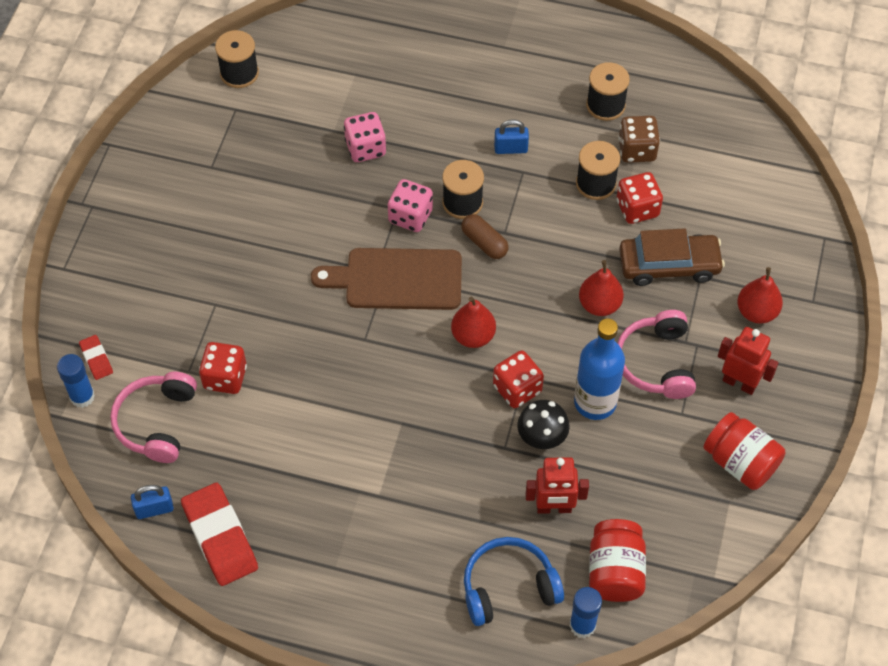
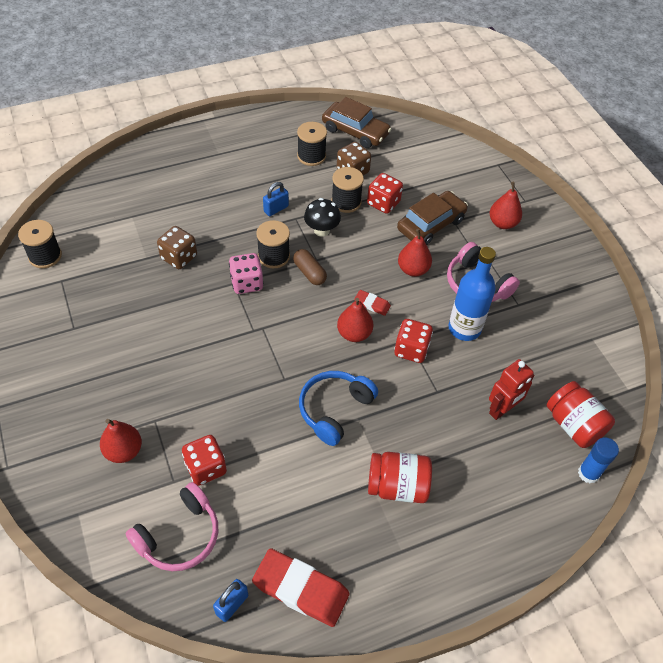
camera: 40 degrees left, 5 degrees down
blue glue stick [57,354,95,408] -> none
red eraser [79,335,113,380] -> red eraser moved to [354,290,391,316]
pink headphones [110,372,197,463] -> pink headphones turned 105 degrees counterclockwise [126,482,218,571]
brown cutting board [311,248,462,310] -> none
pink dice [344,112,386,162] -> brown dice [157,226,197,269]
brown capsule [461,214,509,259] -> brown capsule turned 45 degrees clockwise [293,249,327,285]
blue headphones [464,537,564,626] -> blue headphones moved to [299,371,378,446]
black mushroom [517,400,570,449] -> black mushroom moved to [304,198,341,237]
red jar [703,412,786,490] -> red jar moved to [368,452,432,503]
red robot [718,327,778,395] -> none
none -> red pear [100,419,142,463]
none -> brown car [322,97,391,148]

